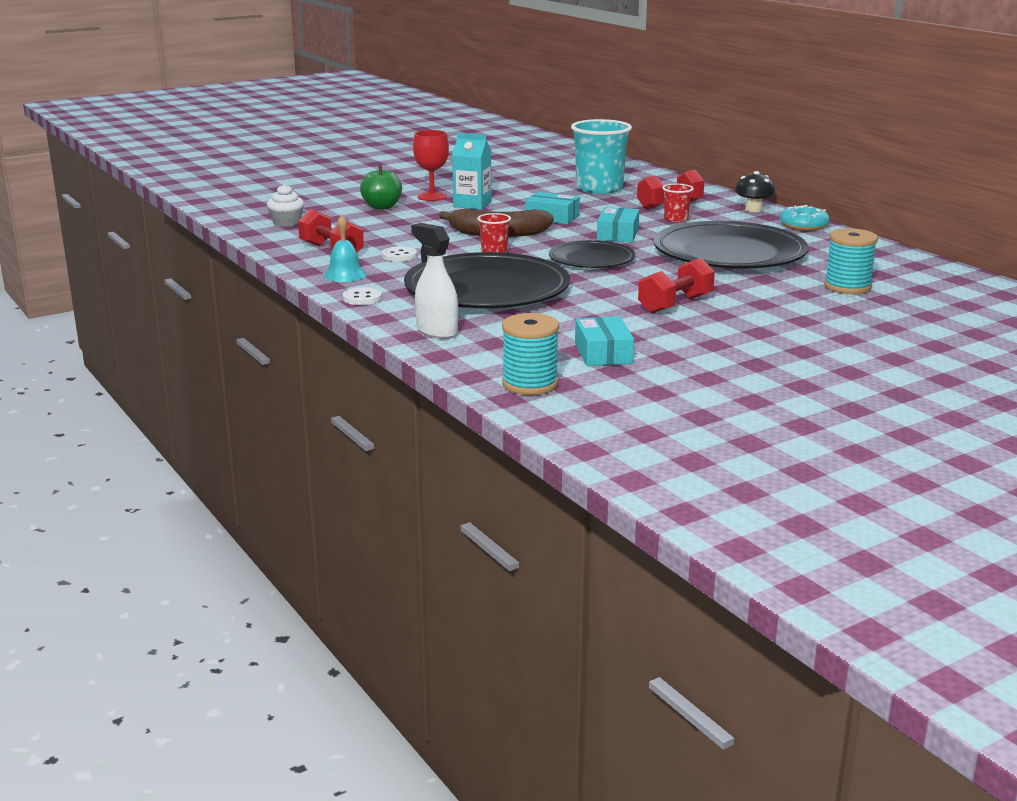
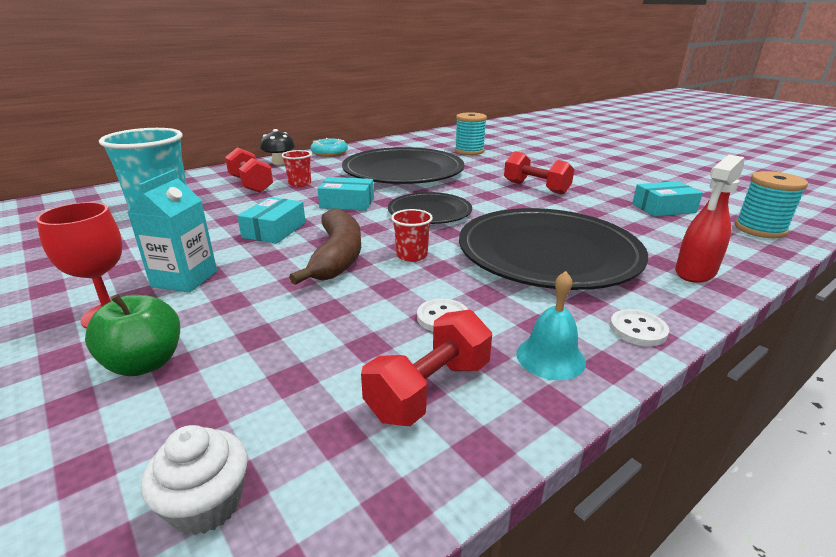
camera: 95 degrees left, 5 degrees up
white spray bottle [411,223,458,339] -> red spray bottle [675,155,744,283]

